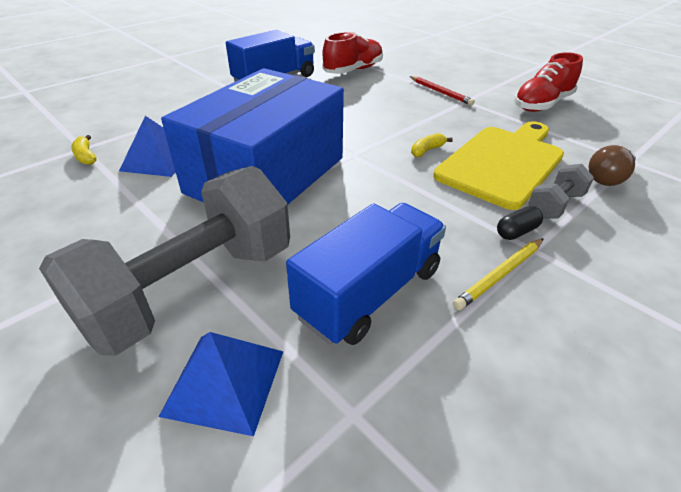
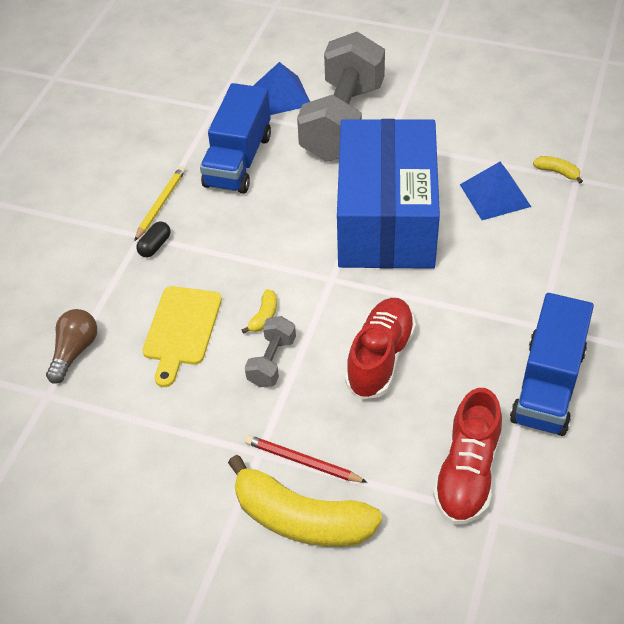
camera: 155 degrees right, 10 degrees up
yellow cutting board [433,121,564,210] -> yellow cutting board [142,286,222,387], size x0.65
red shoe [514,52,583,112] -> red shoe moved to [345,298,416,399]
grey dumbbell [528,164,594,219] -> grey dumbbell moved to [245,316,296,387]
none -> yellow banana [228,455,382,547]

